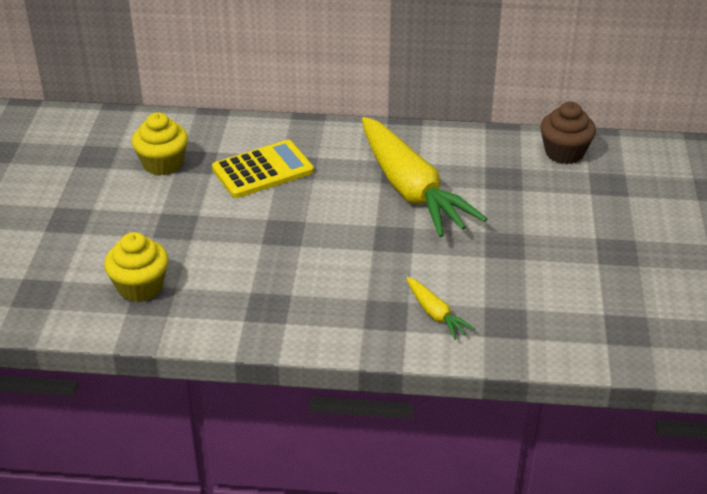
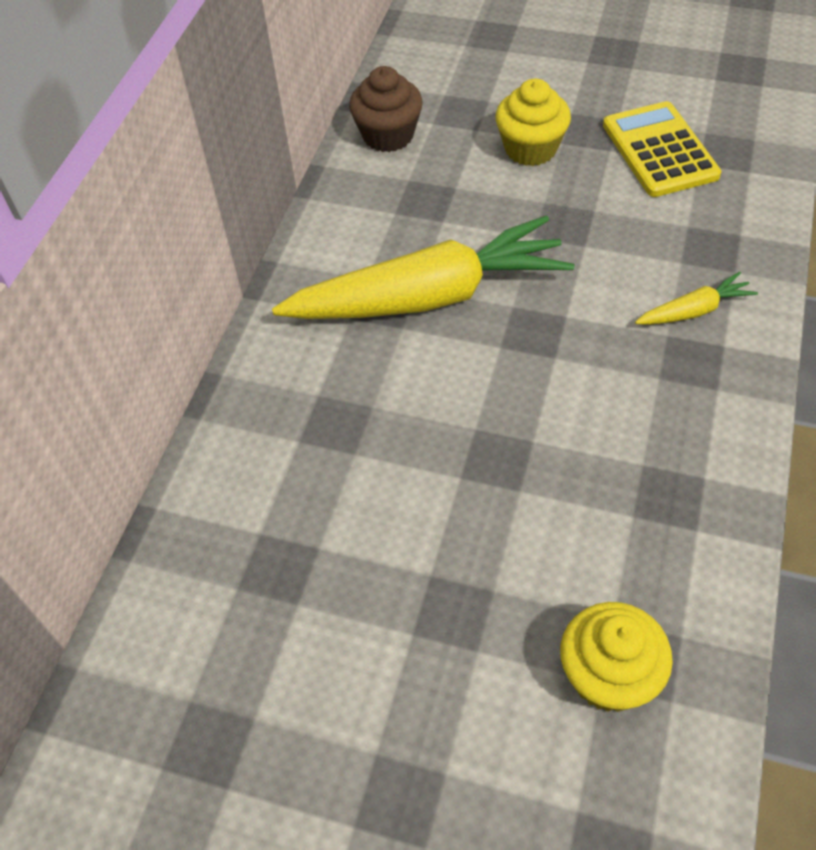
camera: 75 degrees left, 15 degrees up
yellow cupcake [132,112,188,176] -> yellow cupcake moved to [495,79,571,166]
yellow calculator [212,140,314,198] -> yellow calculator moved to [603,101,721,197]

